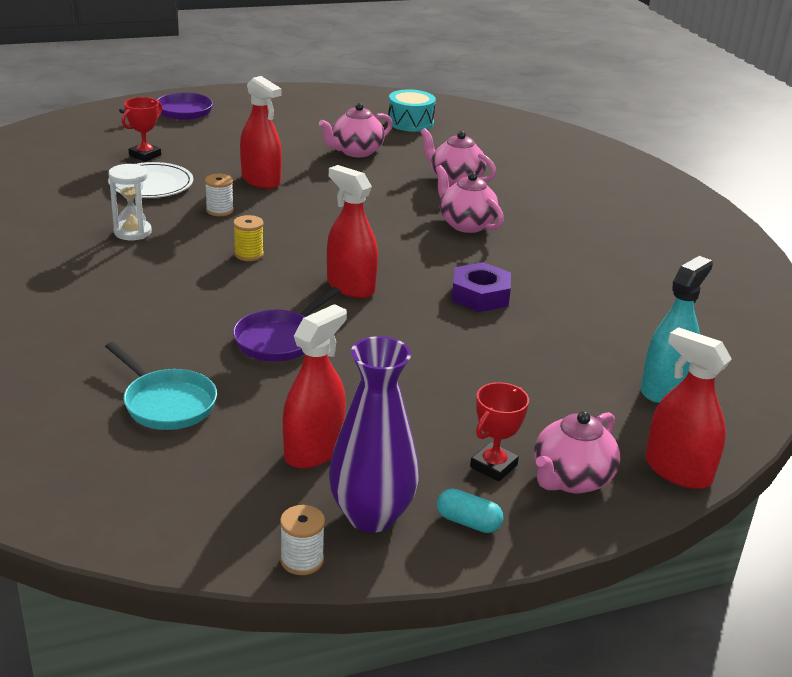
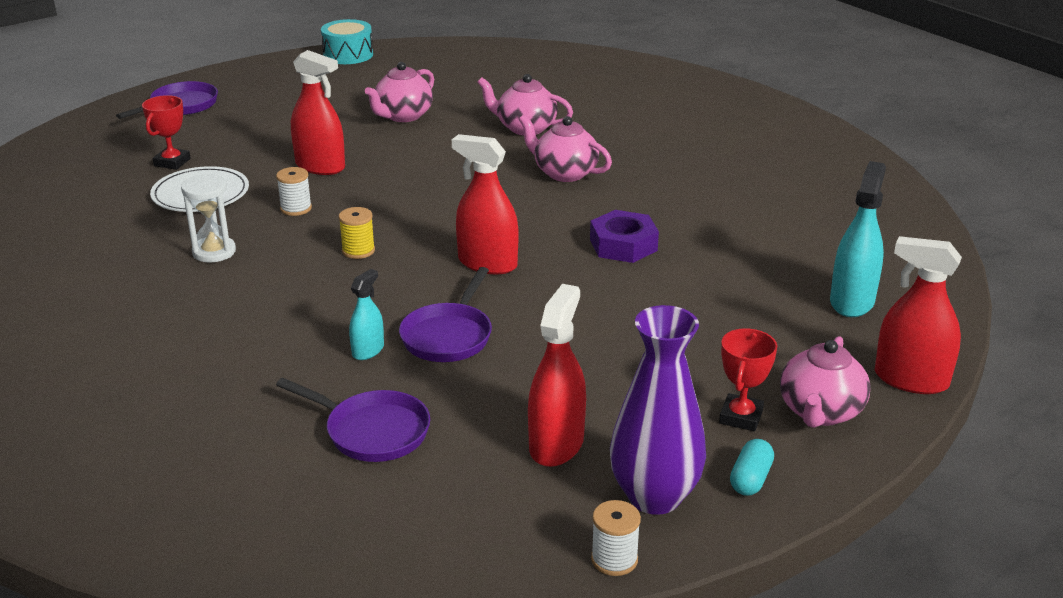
camera: 15 degrees left, 0 degrees up
turquoise pan [105,342,217,430] -> purple pan [276,378,430,462]
turquoise drum [388,89,436,132] -> turquoise drum moved to [321,19,373,64]
turquoise capsule [437,488,503,533] -> turquoise capsule turned 75 degrees counterclockwise [730,439,774,496]
none -> turquoise spray bottle [349,269,384,360]

